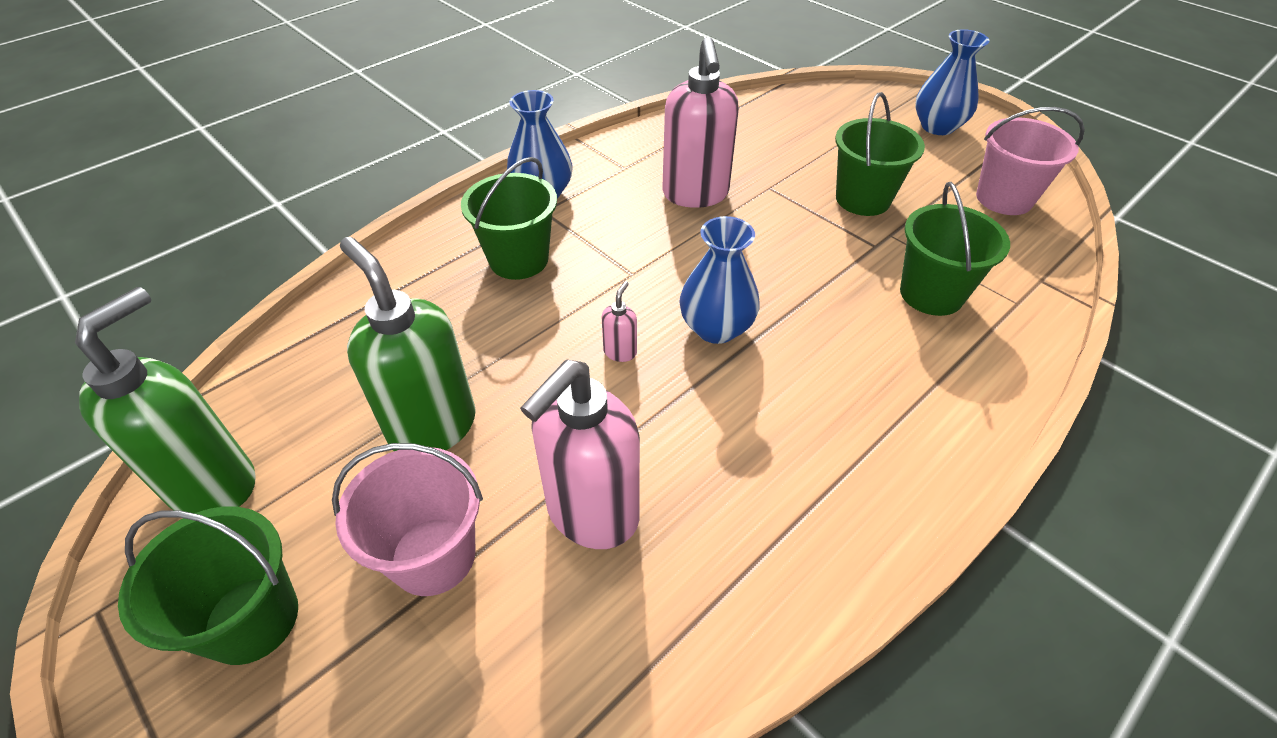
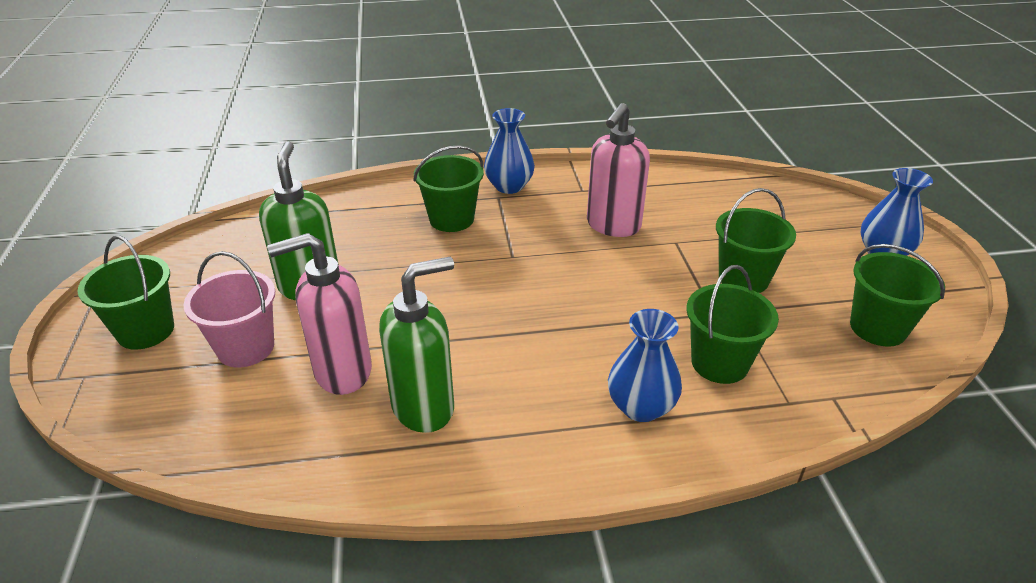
camera: 35 degrees right, 10 degrees down
green soap dispenser [75,287,255,513] -> green soap dispenser moved to [379,257,454,433]
pink soap dispenser [602,281,637,362] -> none
blue vase [680,216,760,344] -> blue vase moved to [608,309,682,422]
pink bucket [976,107,1085,215] -> green bucket [850,244,945,347]

